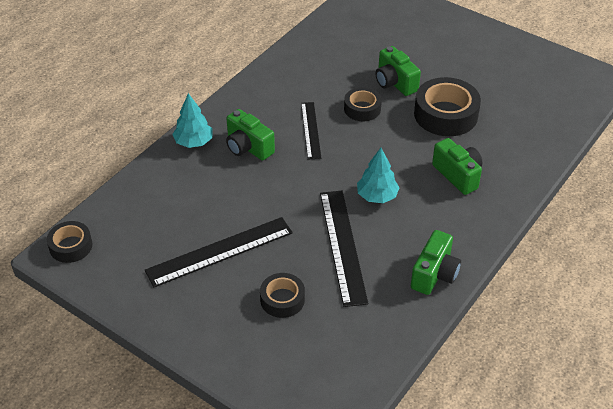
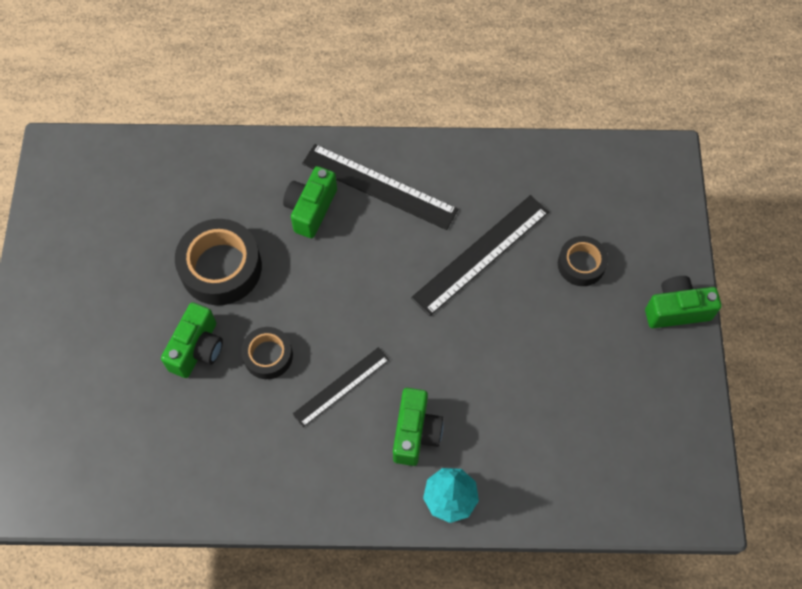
camera: 125 degrees left, 20 degrees up
black tape [47,221,92,263] -> none
black ruler [145,217,293,287] -> black ruler moved to [302,144,458,230]
turquoise tree [357,148,400,203] -> none
green camera [411,230,461,295] -> green camera moved to [645,276,722,328]

